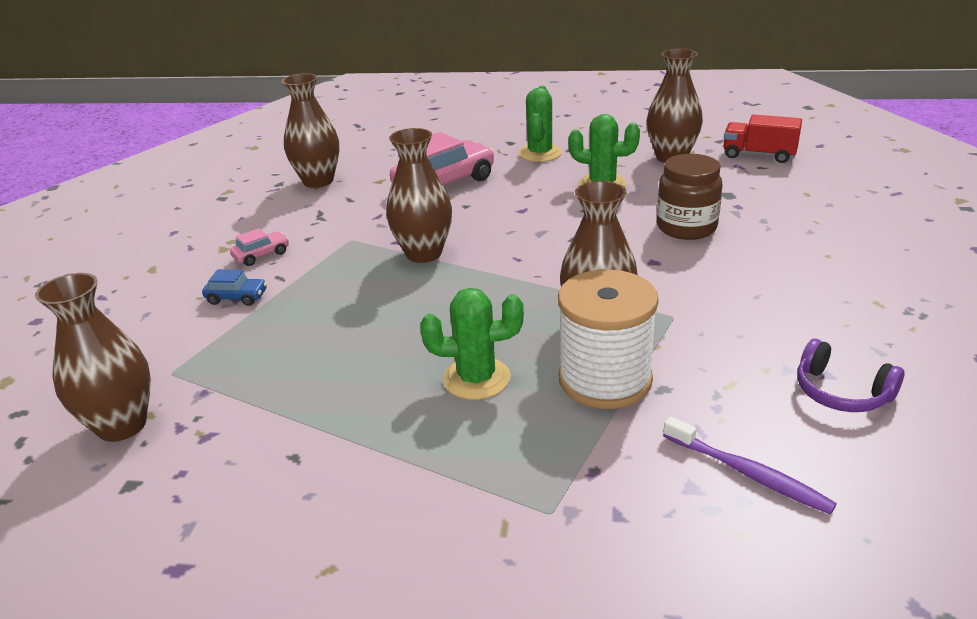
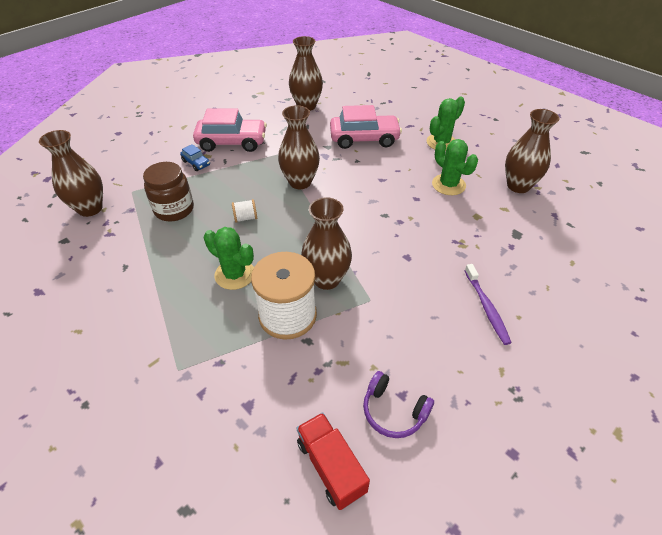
camera: 35 degrees right, 15 degrees up
pink car [230,228,289,266] -> pink car [193,109,267,152], size x2.15
brown jar [657,154,723,240] -> brown jar moved to [143,162,194,221]
purple toothbrush [663,416,837,515] -> purple toothbrush moved to [464,264,512,345]
red truck [724,114,802,163] -> red truck moved to [297,413,370,510]
purple headphones [797,339,905,412] -> purple headphones turned 45 degrees counterclockwise [363,371,434,438]
none -> white spool [232,199,257,222]

